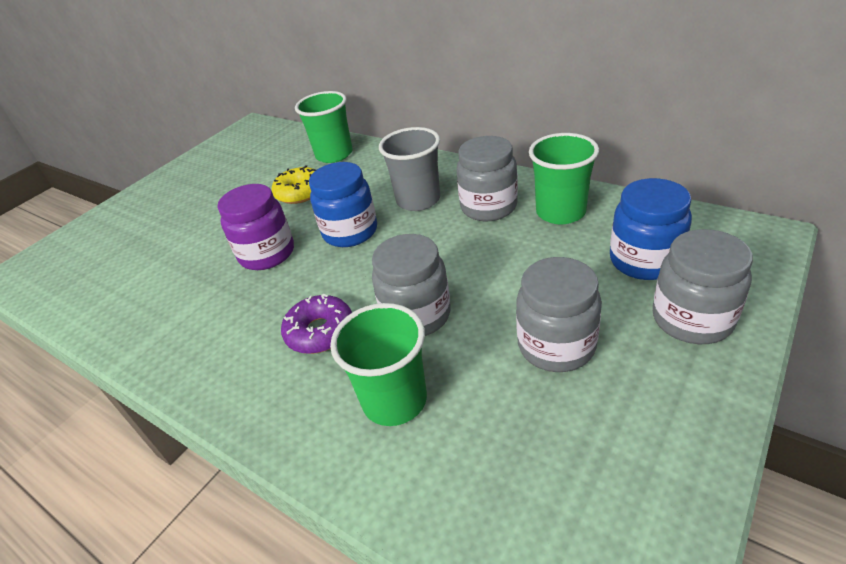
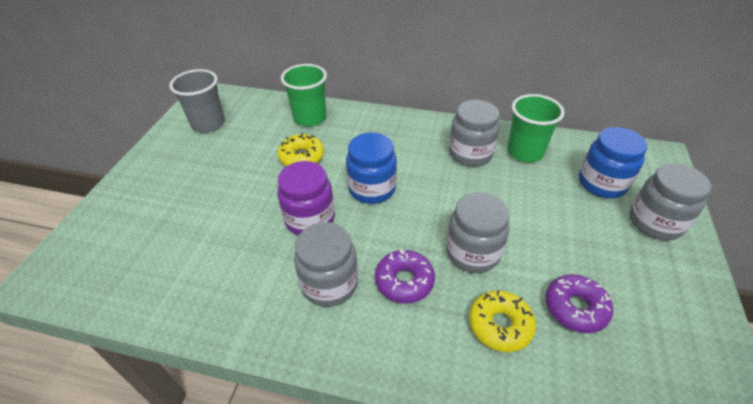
camera: 25 degrees left, 5 degrees up
green cup [330,303,427,426] -> yellow donut [469,290,536,352]
grey cup [379,127,440,211] -> grey cup moved to [170,69,225,132]
grey jar [516,257,602,372] -> grey jar moved to [294,222,358,307]
none -> purple donut [545,274,613,333]

